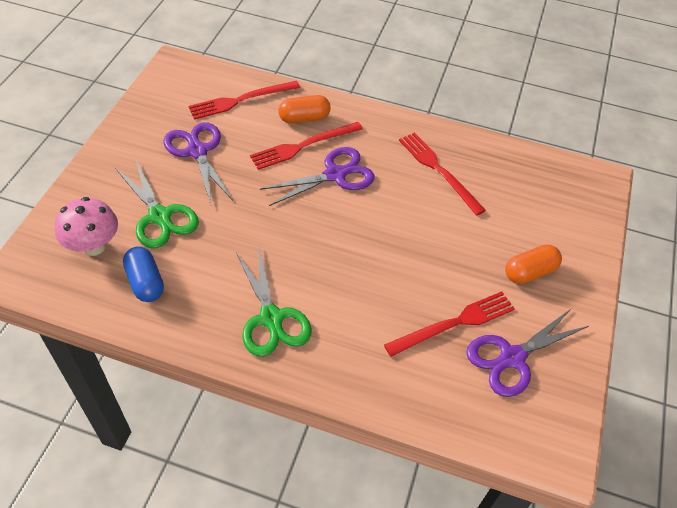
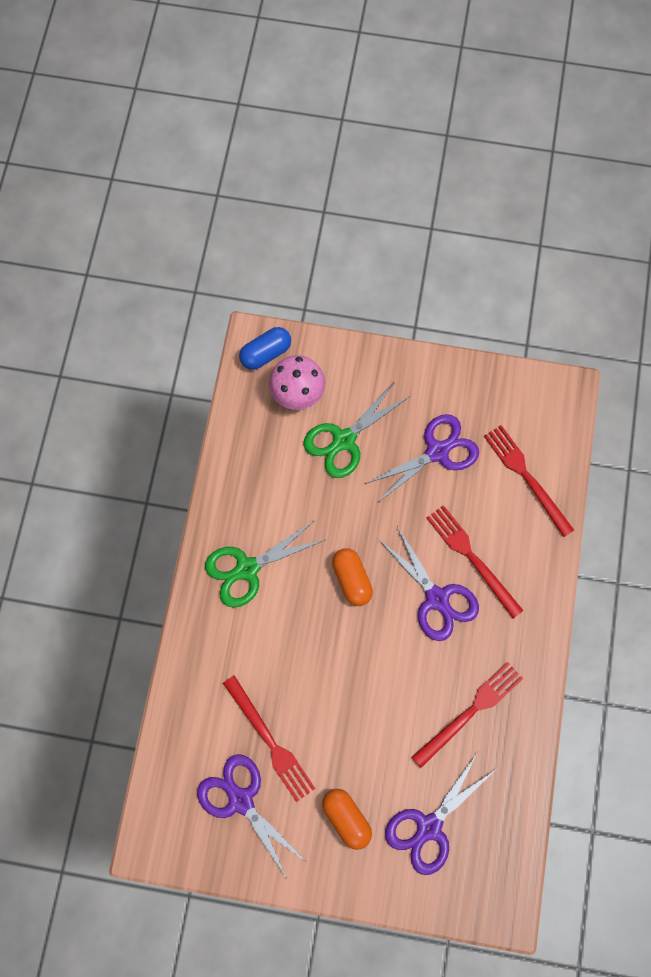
camera: 85 degrees right, 20 degrees up
blue capsule [123,247,164,302] -> blue capsule moved to [239,327,291,370]
orange capsule [278,95,331,124] -> orange capsule moved to [332,548,373,606]
none -> purple scissors [385,753,495,875]

